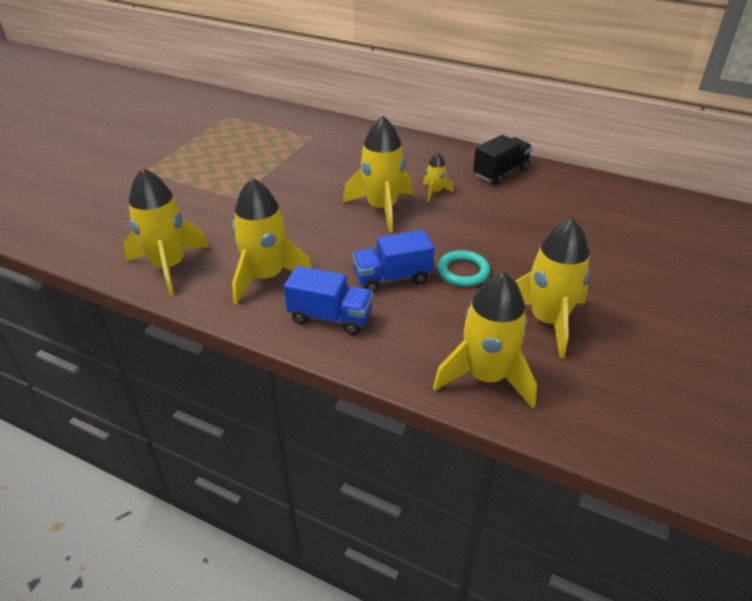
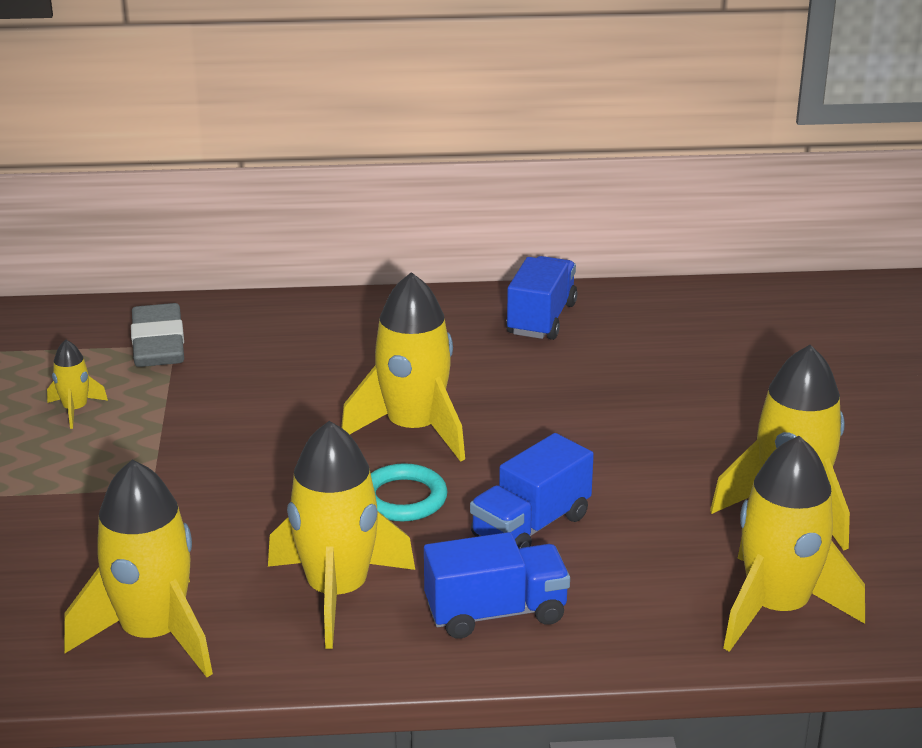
camera: 30 degrees left, 10 degrees down
yellow rocket [423,152,454,202] -> yellow rocket moved to [47,340,108,429]
turquoise ring [437,250,490,287] -> turquoise ring moved to [371,463,447,522]
black truck [473,135,532,185] -> blue truck [506,256,577,340]
none -> grey eraser [131,303,184,367]

